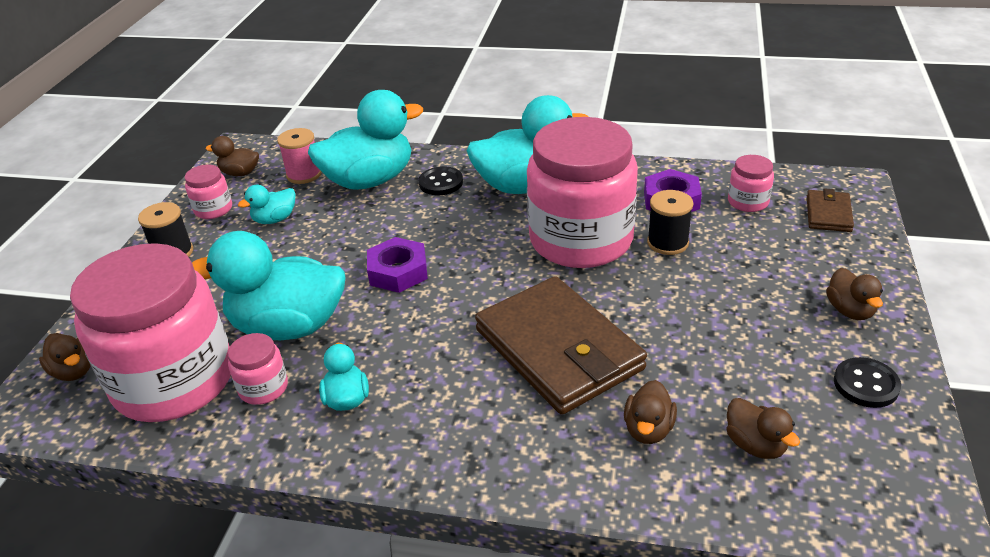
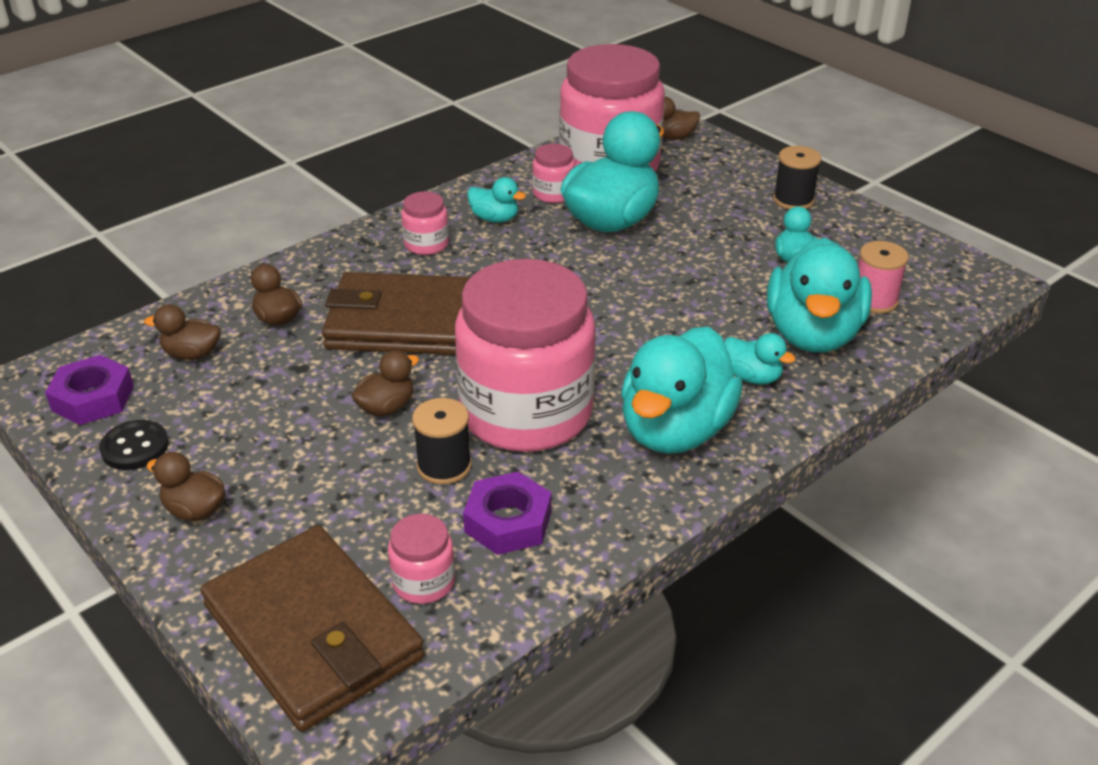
camera: 125 degrees right, 0 degrees up
pink jar [185,164,232,219] -> pink jar moved to [401,192,449,255]
brown duck [206,136,259,176] -> brown duck moved to [352,350,419,416]
purple nut [367,237,428,293] -> purple nut moved to [45,355,134,425]
black button [418,166,463,195] -> turquoise duck [724,333,796,384]
brown wallet [807,188,854,232] -> brown wallet [200,525,424,732], size x2.18

